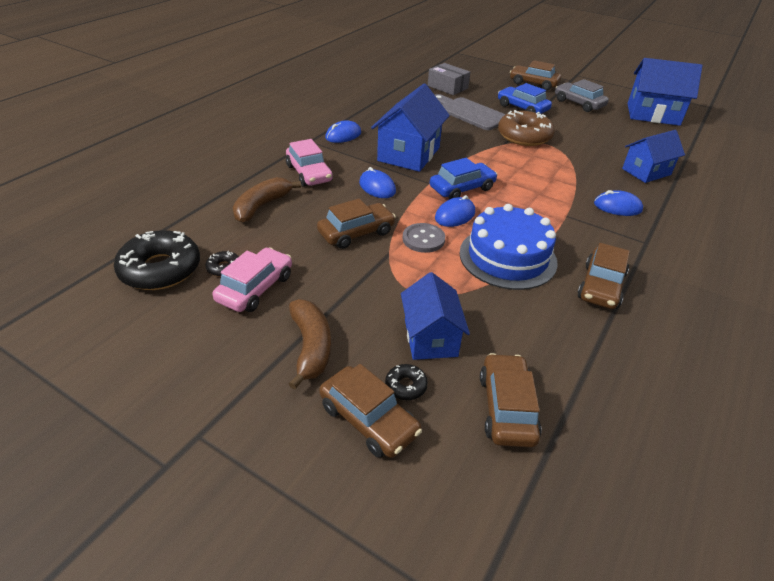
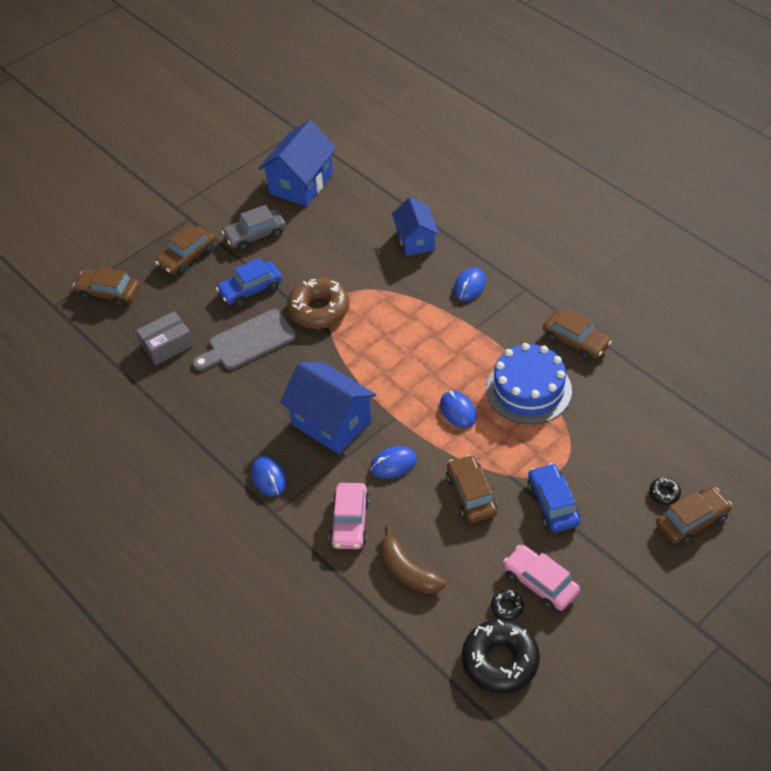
camera: 70 degrees left, 10 degrees up
pink car [286,139,333,187] -> pink car turned 105 degrees clockwise [329,483,370,549]
brown banana [289,299,331,390] -> none
blue house [401,272,470,360] -> none
grey button [403,223,445,253] -> none
blue car [430,158,498,199] -> blue car moved to [528,463,580,532]
brown car [480,353,542,447] -> brown car moved to [73,266,140,307]

